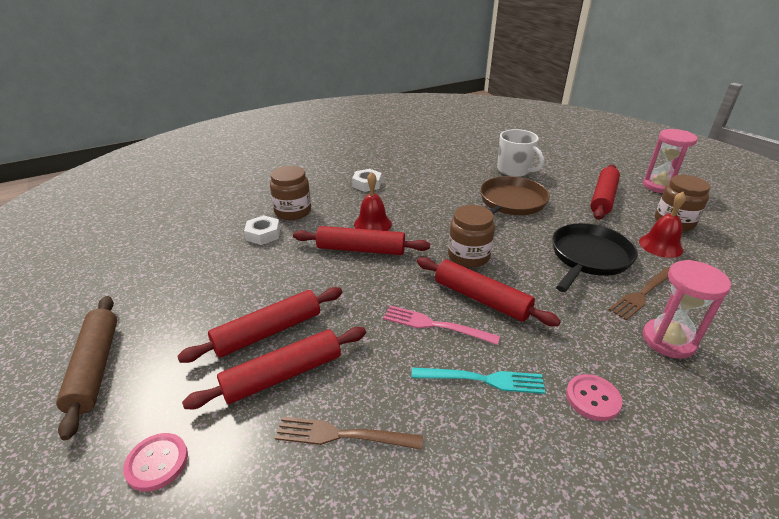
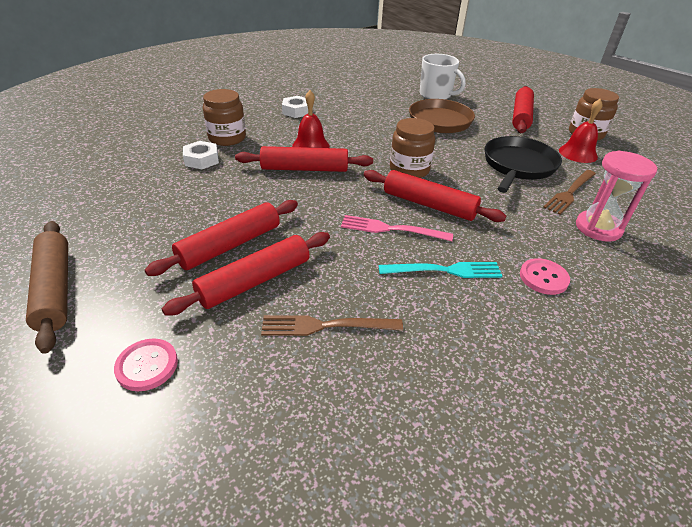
camera: 10 degrees left, 5 degrees up
pink hourglass [643,129,698,193] -> none

